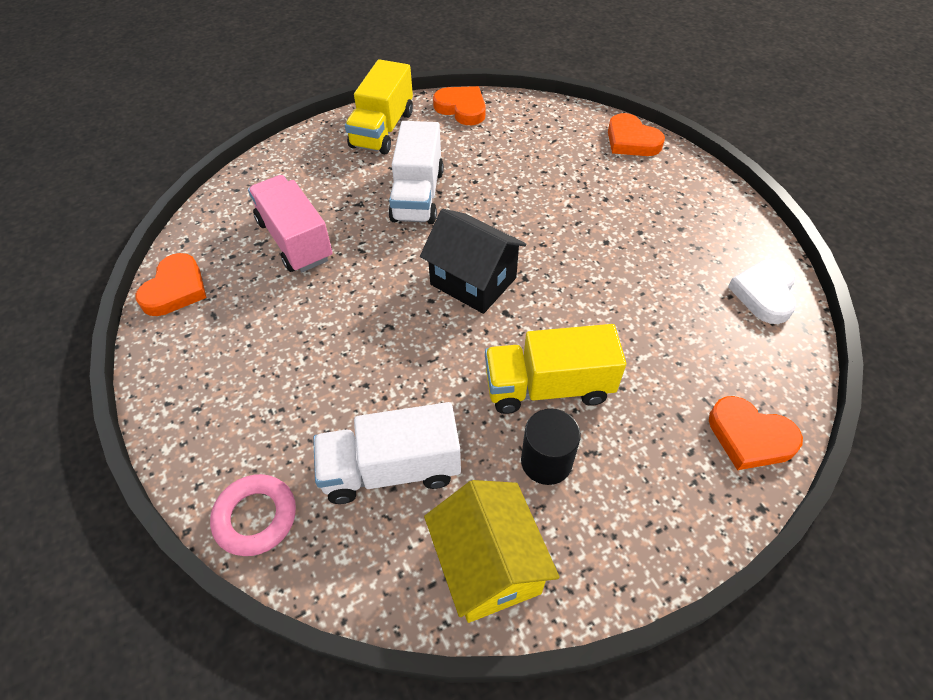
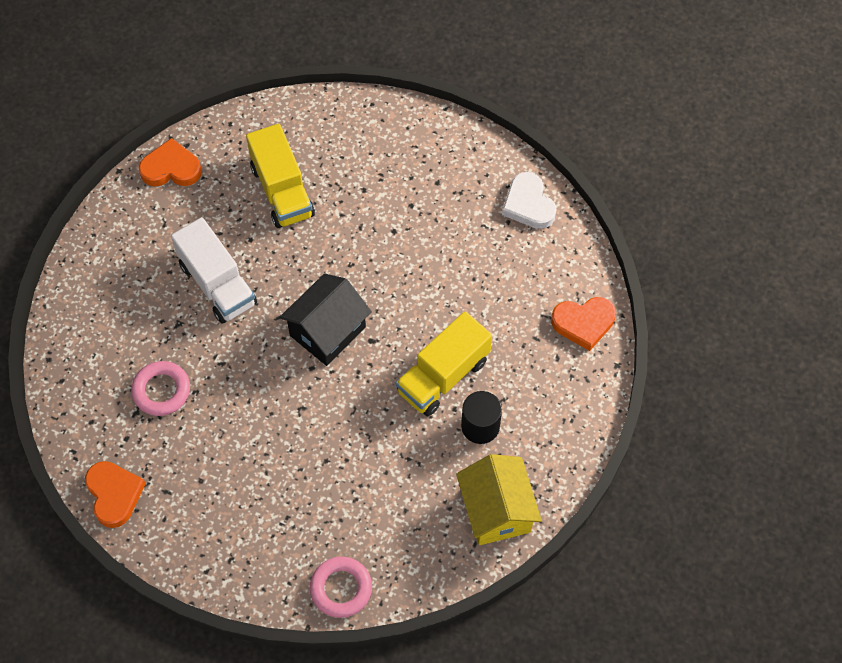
camera: 40 degrees left, 10 degrees up
pink truck [248,175,333,272] -> pink ring [131,361,190,416]
white truck [313,402,461,504] -> none
yellow truck [345,59,413,154] -> yellow truck moved to [246,124,315,228]
black house [420,209,526,314] -> black house turned 45 degrees counterclockwise [280,274,372,366]
yellow house [424,480,560,623] -> yellow house turned 45 degrees clockwise [456,454,542,545]
orange heart [608,113,665,156] -> none

